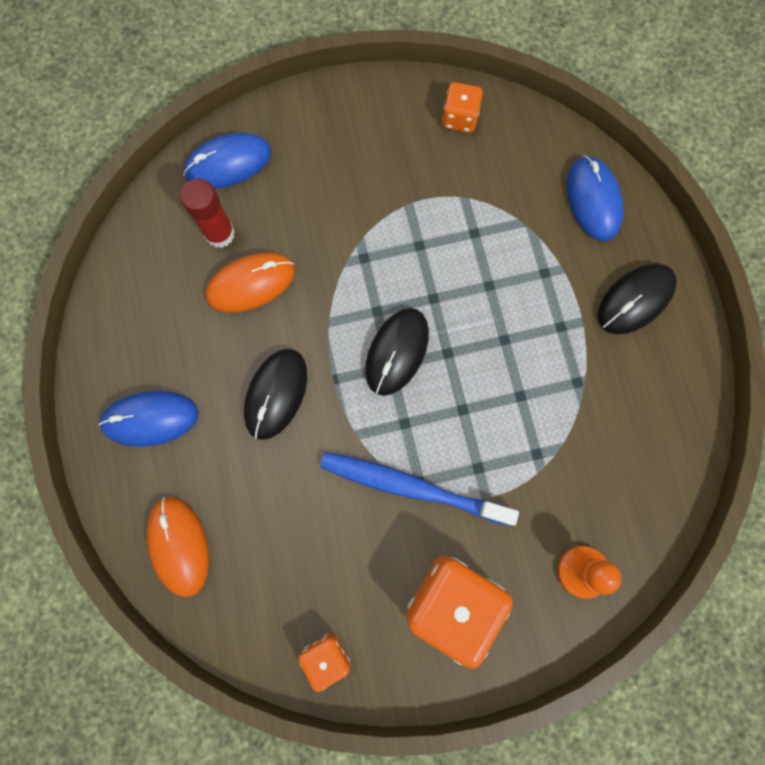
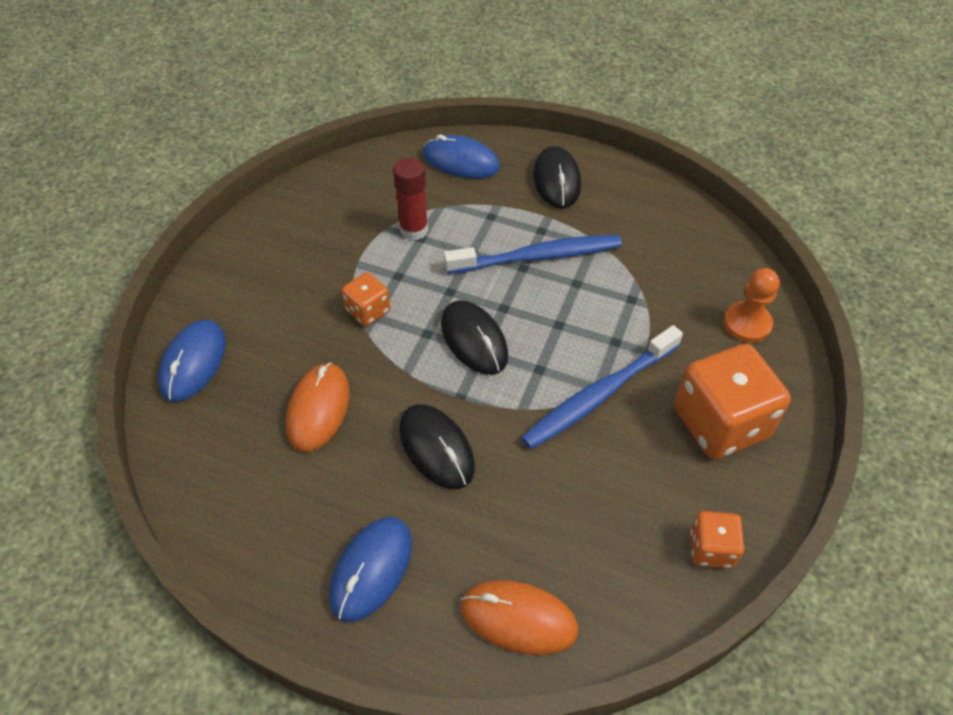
camera: 55 degrees left, 25 degrees down
red glue stick [180,179,235,248] -> red glue stick moved to [393,158,428,241]
orange dice [442,82,483,133] -> orange dice moved to [342,272,390,327]
none -> blue toothbrush [444,235,622,274]

